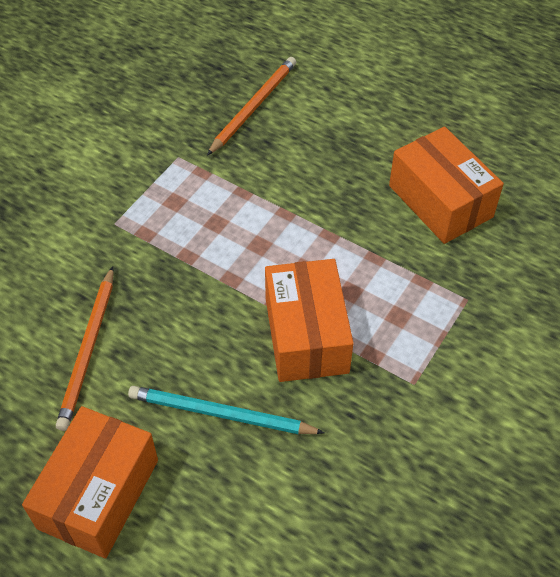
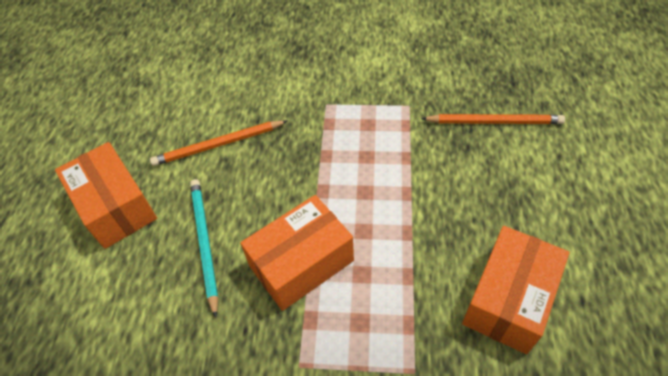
camera: 65 degrees right, 0 degrees up
orange box [22,406,158,559] -> orange box turned 60 degrees clockwise [55,142,157,249]

